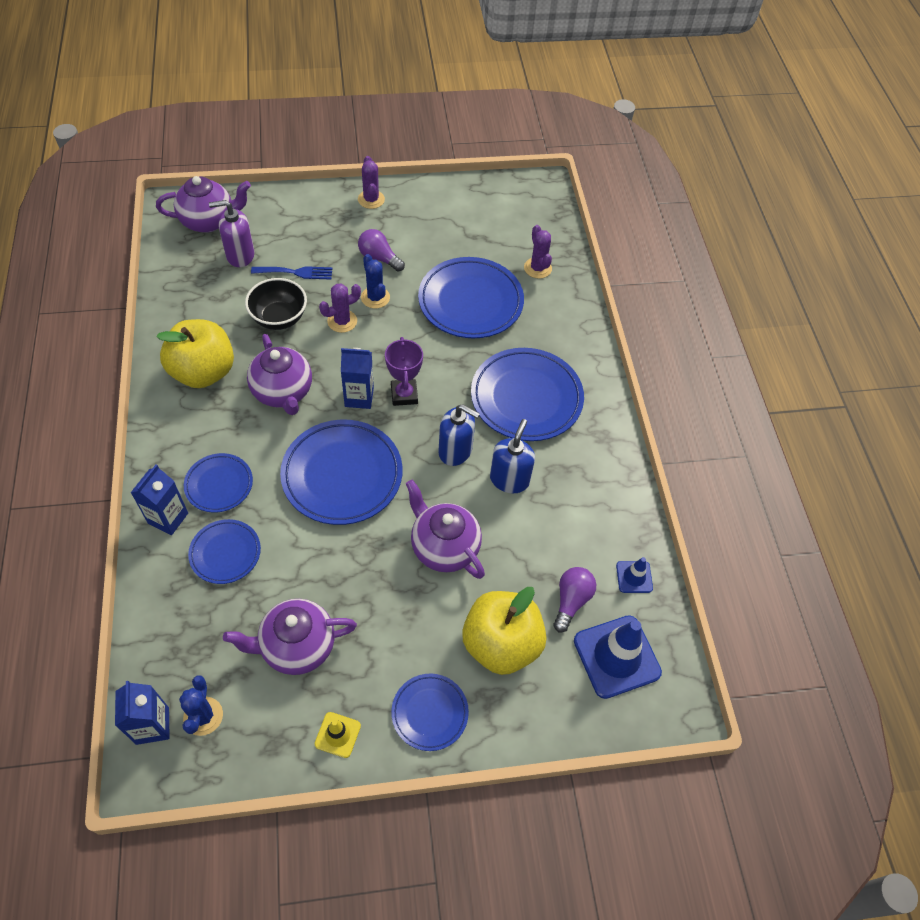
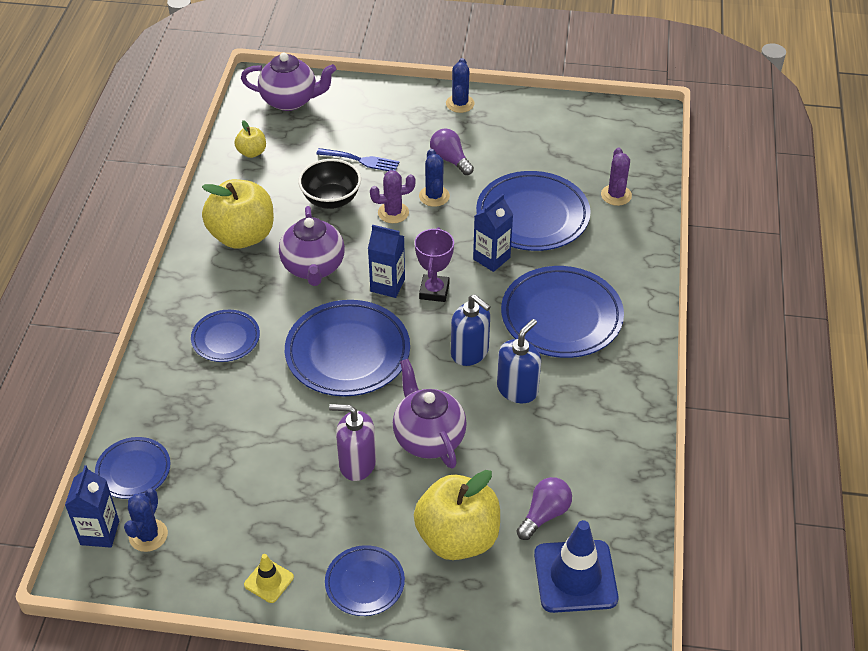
camera: 20 degrees right, 10 degrees down
blue carton [131,464,188,535] -> blue carton moved to [473,194,513,272]
blue plate [188,519,261,584] -> blue plate moved to [95,437,170,499]
purple soap dispenser [209,200,255,267] -> purple soap dispenser moved to [329,404,376,481]
purple teapot [223,599,357,675] -> none
purple cactus [358,156,385,209] -> blue cactus [446,58,475,113]
blue traffic cone [616,557,653,593] -> none
none -> yellow apple [234,120,266,158]

